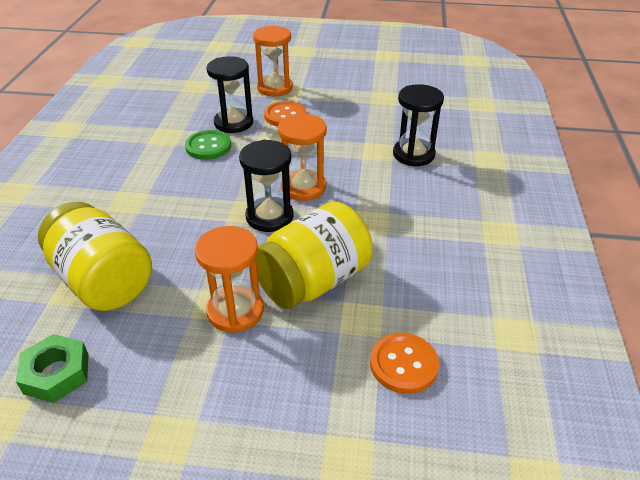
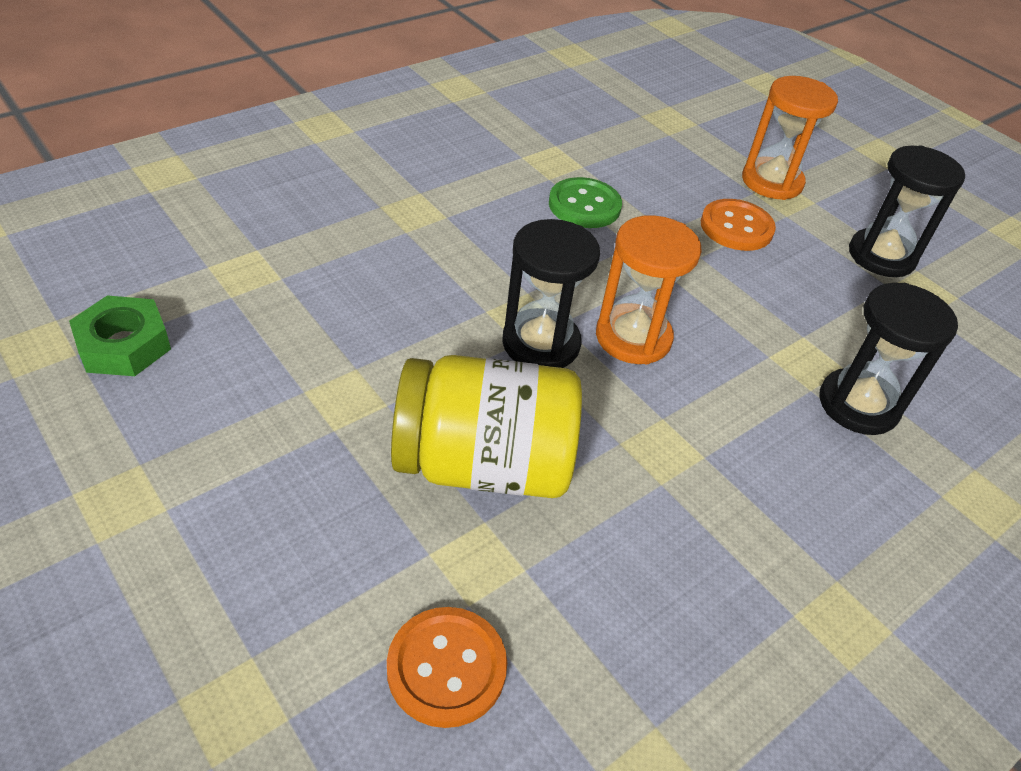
camera: 40 degrees right, 5 degrees up
yellow jar [38,202,152,311] -> none
orange hourglass [195,226,264,333] -> none
black hourglass [207,56,253,133] -> black hourglass moved to [849,145,965,277]

